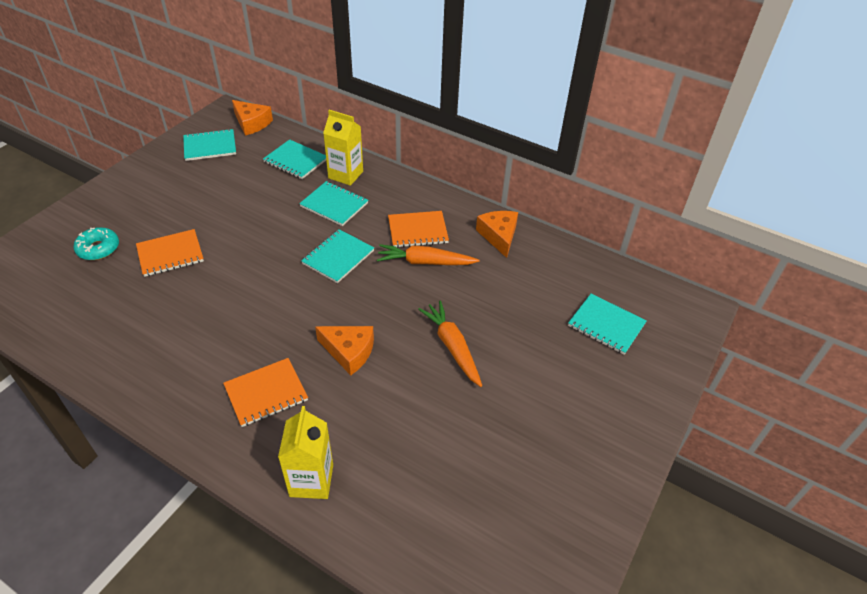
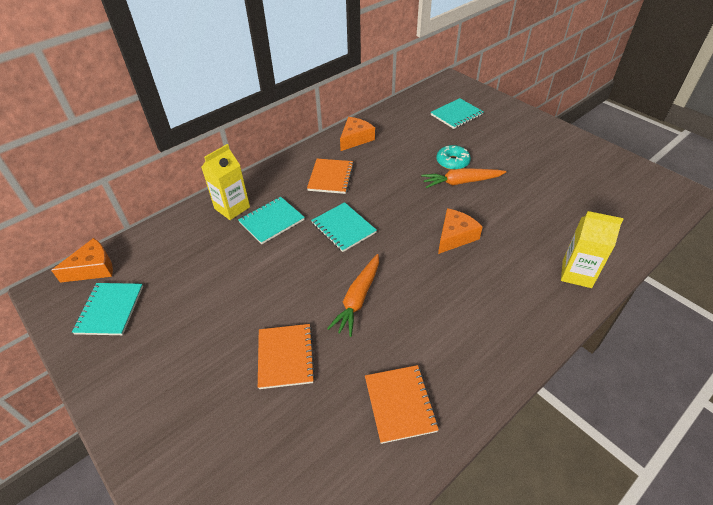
camera: 70 degrees left, 0 degrees up
turquoise donut [74,227,119,260] -> turquoise donut moved to [436,145,471,170]
orange notebook [223,358,308,427] -> orange notebook moved to [365,365,439,444]
turquoise notebook [263,139,326,179] -> none
orange carrot [377,244,480,265] -> orange carrot moved to [327,254,379,337]
orange cheese [476,211,518,258] -> orange cheese turned 120 degrees clockwise [340,117,375,151]

